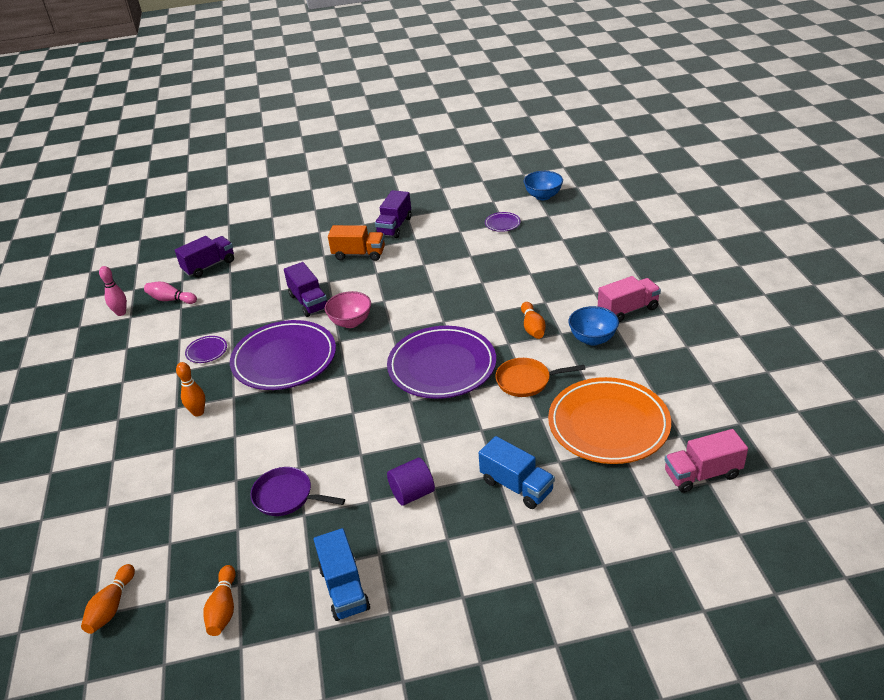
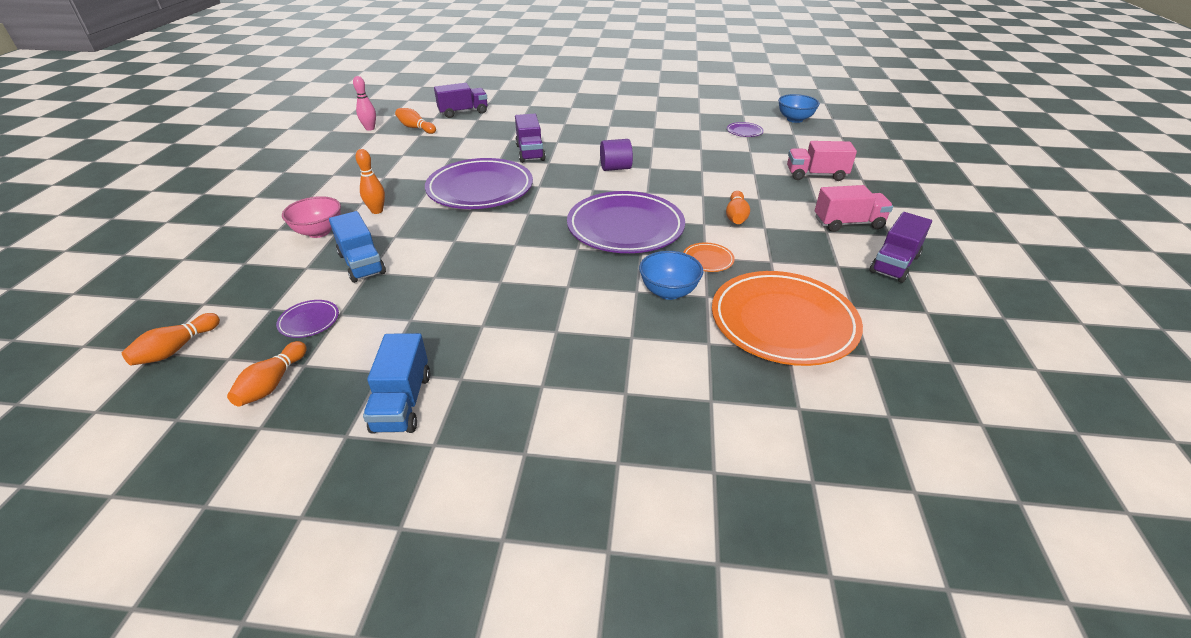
camera: 15 degrees right, 0 degrees up
pink bowling pin [144,282,197,304] -> orange bowling pin [395,108,436,134]
purple plate [185,336,227,363] -> purple plate moved to [276,300,339,338]
purple pan [250,467,345,516] -> none
pink bowl [325,291,371,328] -> pink bowl moved to [282,196,341,238]
orange truck [328,225,385,261] -> none
purple truck [375,190,411,238] -> purple truck moved to [870,212,932,283]
purple cylinder [387,458,435,506] -> purple cylinder moved to [600,139,633,171]
blue truck [479,436,555,509] -> blue truck moved to [329,211,386,283]
orange pan [495,358,586,397] -> orange plate [683,243,735,272]
blue bowl [569,306,619,345] -> blue bowl moved to [639,251,704,300]
pink truck [665,429,748,493] -> pink truck moved to [787,141,857,181]

